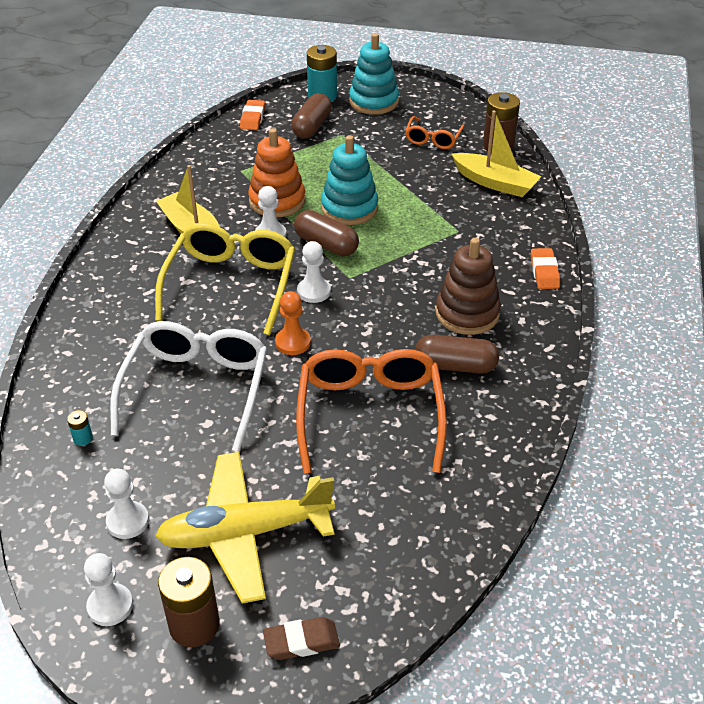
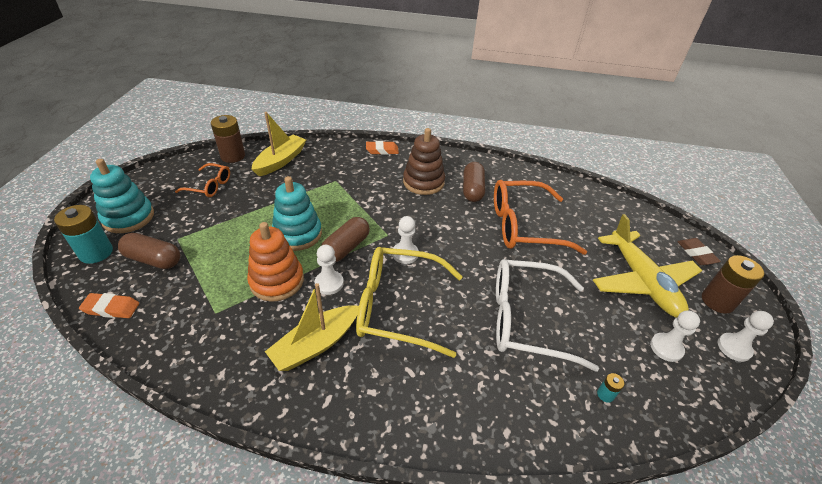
camera: 95 degrees left, 0 degrees up
orange pawn [275,291,311,355] -> none

